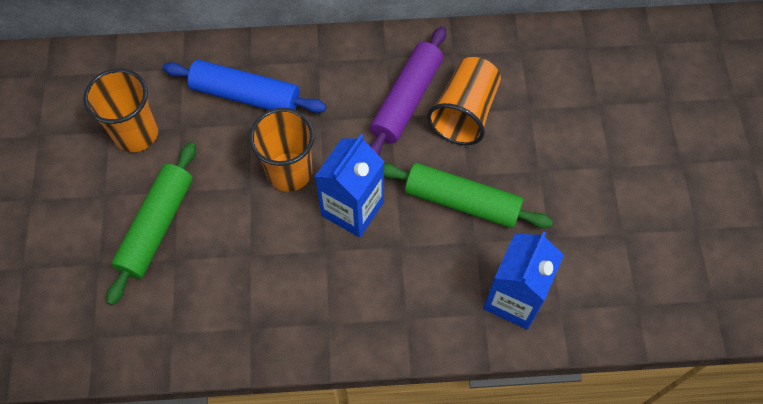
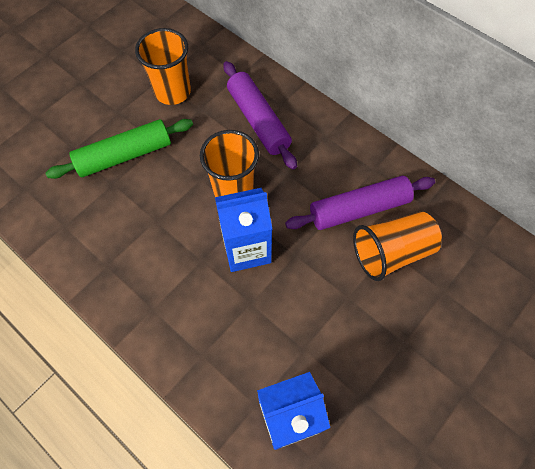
camera: 45 degrees right, 0 degrees up
blue rolling pin [163,60,326,113] -> purple rolling pin [223,61,297,170]
green rolling pin [384,163,553,228] -> none

